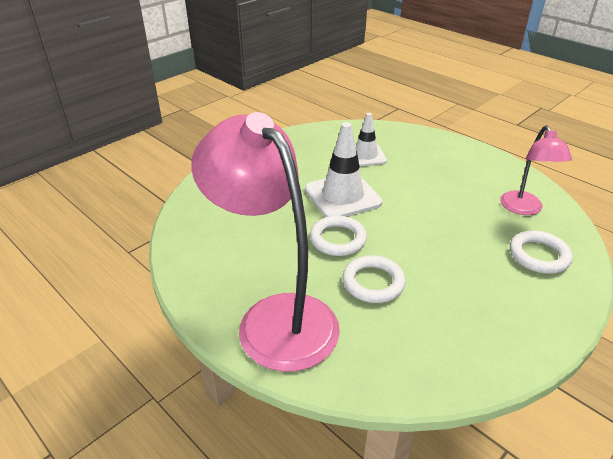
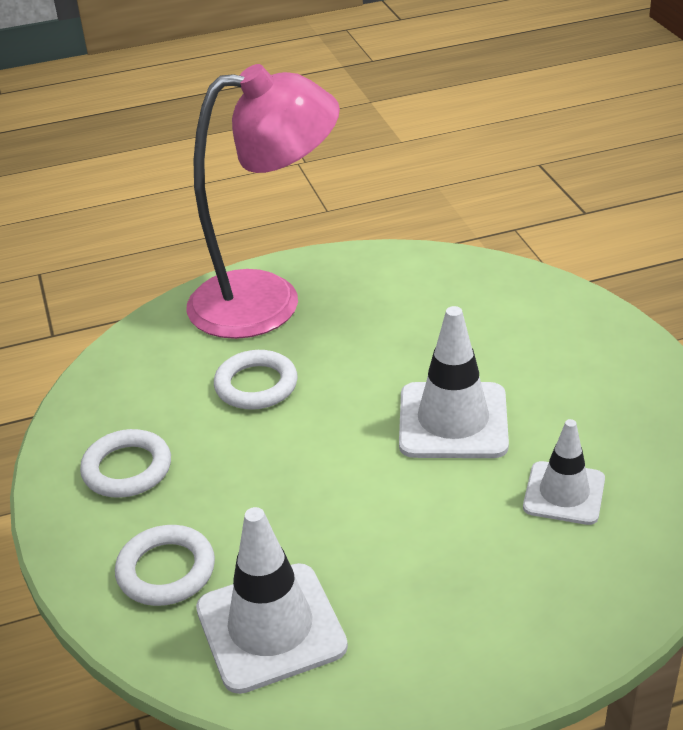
camera: 120 degrees right, 0 degrees up
white ring [310,215,367,256] -> white ring moved to [80,429,171,498]
pink lamp [500,125,572,215] -> white traffic cone [196,507,348,694]

